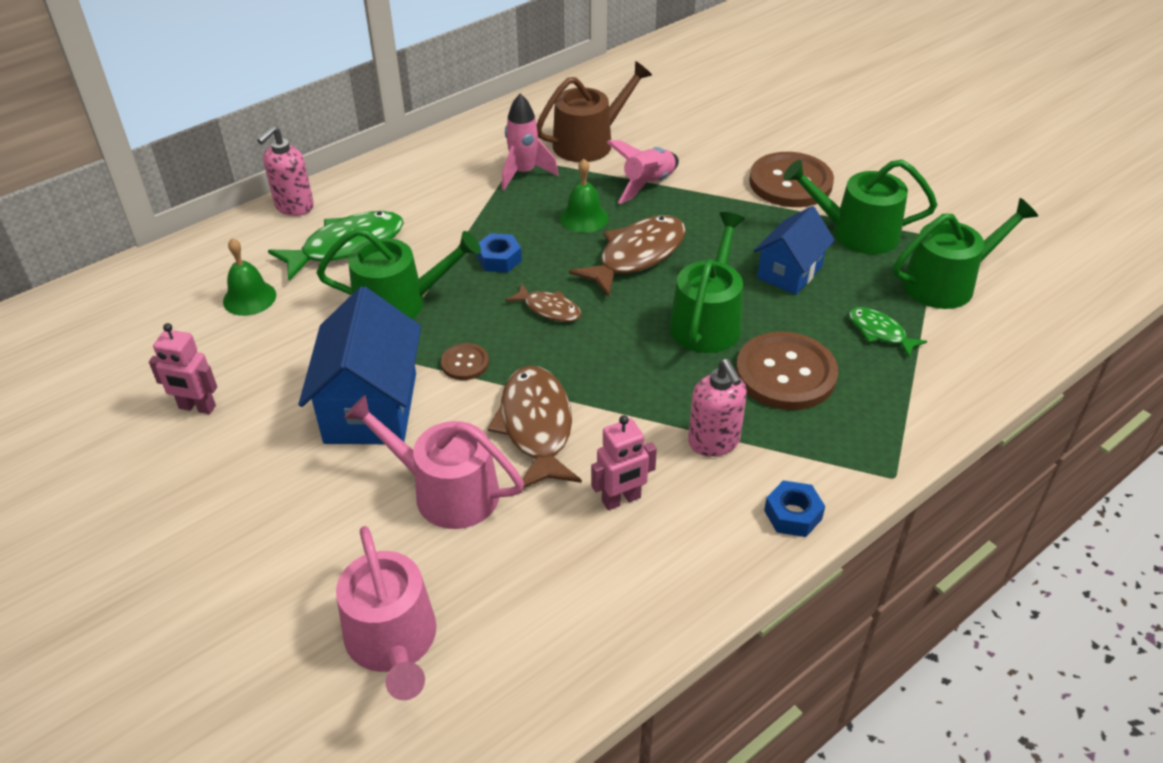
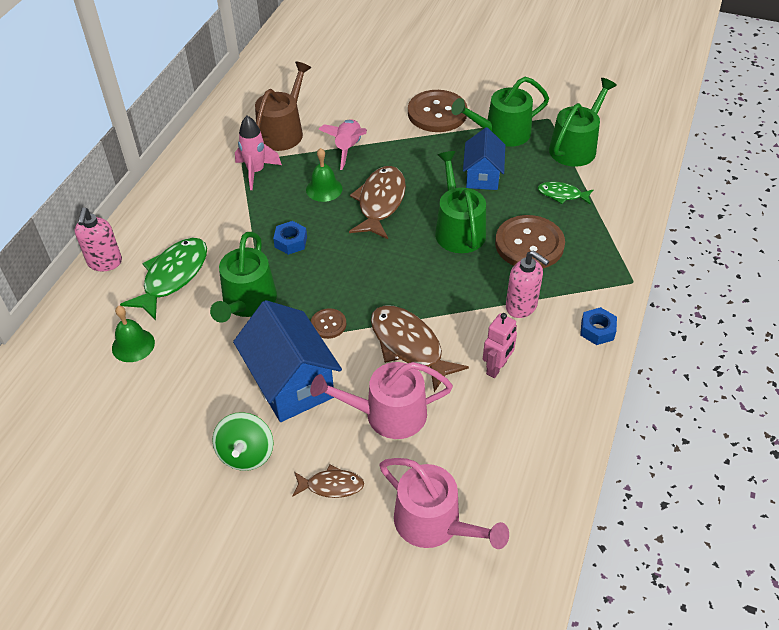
camera: 30 degrees left, 5 degrees up
pink robot [149,323,217,414] -> none
green watering can [317,228,481,319] -> green watering can turned 135 degrees clockwise [210,232,277,323]
brown fish [505,284,582,322] -> brown fish moved to [292,464,364,498]
none -> green spinning top [212,412,273,471]

